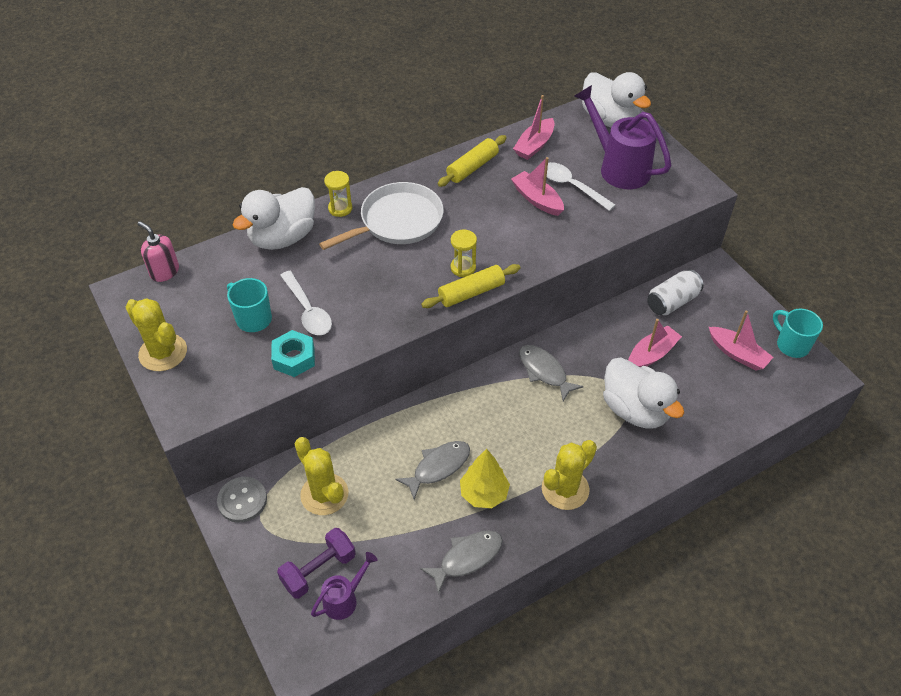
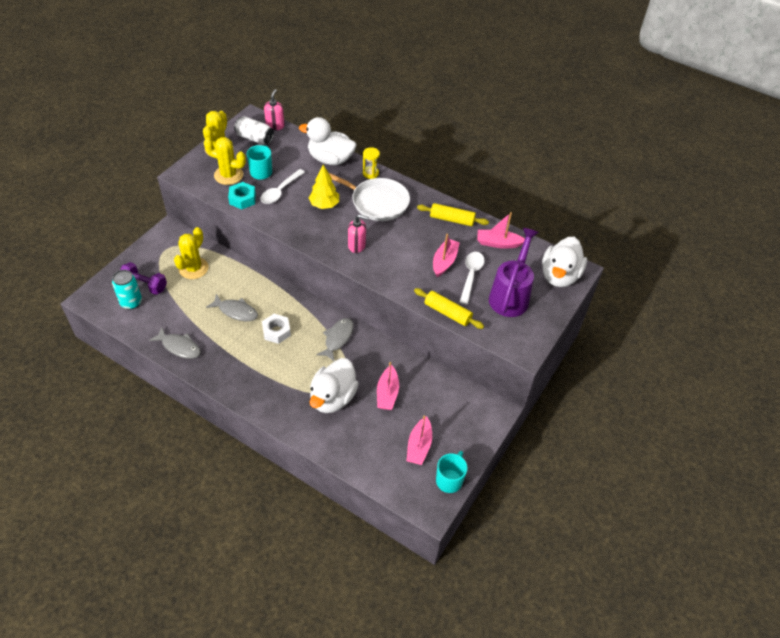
camera: 60 degrees right, 0 degrees up
grey button [217,477,267,523] -> none
purple watering can [311,552,378,620] -> turquoise can [112,270,142,310]
yellow rolling pin [421,264,521,308] -> yellow rolling pin moved to [414,288,484,329]
yellow hourglass [451,229,477,277] -> pink soap dispenser [348,214,369,253]
yellow tree [460,449,510,508] -> yellow tree moved to [309,165,339,209]
yellow cactus [542,440,597,510] -> yellow cactus moved to [204,137,246,185]
pink boat [628,319,682,367] -> pink boat turned 75 degrees clockwise [377,362,399,410]
white can [647,269,704,315] -> white can moved to [234,116,274,145]
none -> white nut [262,314,291,344]

